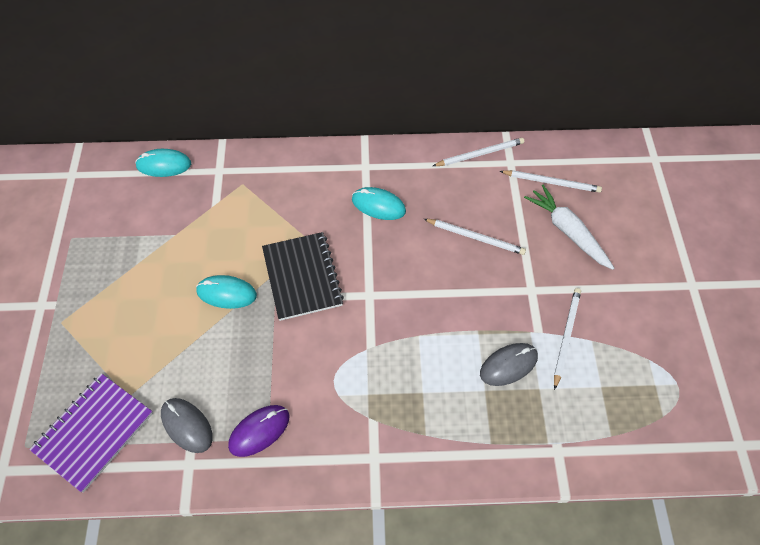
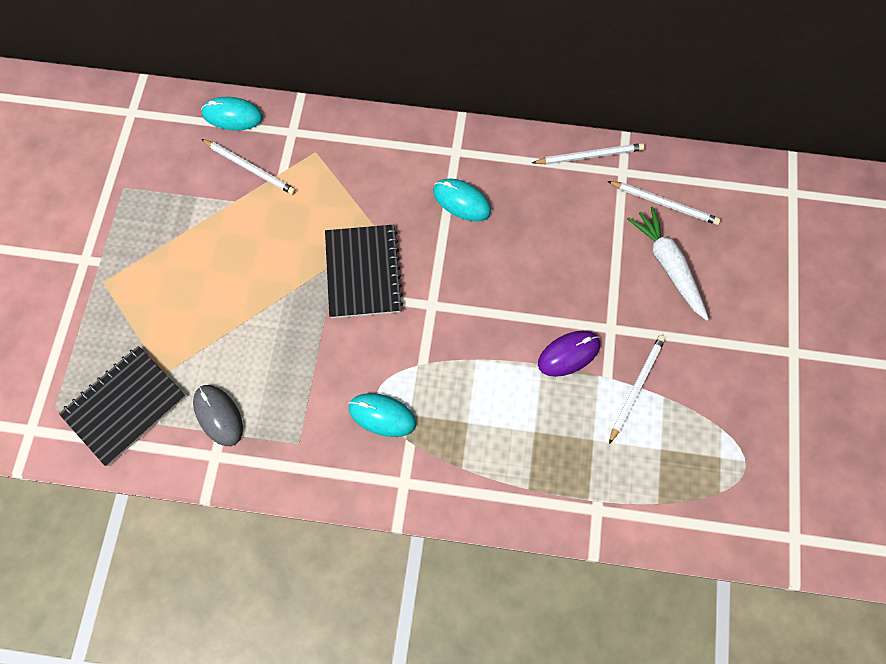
camera: 10 degrees right, 10 degrees up
purple notebook [29,373,153,493] -> black notebook [59,346,186,466]
turquoise mouse [196,275,257,309] -> turquoise mouse moved to [349,393,417,437]
purple mouse [228,405,289,457] -> purple mouse moved to [538,331,600,377]
white pencil [424,219,526,255] -> white pencil moved to [201,139,296,195]
grey mouse [480,343,538,386] -> none

